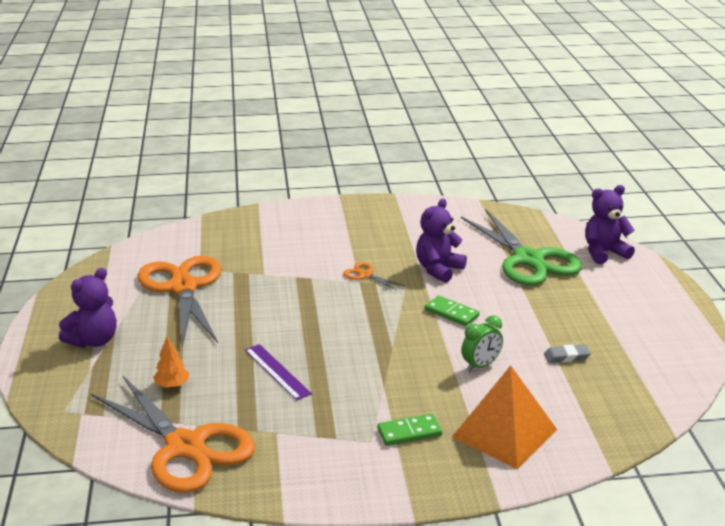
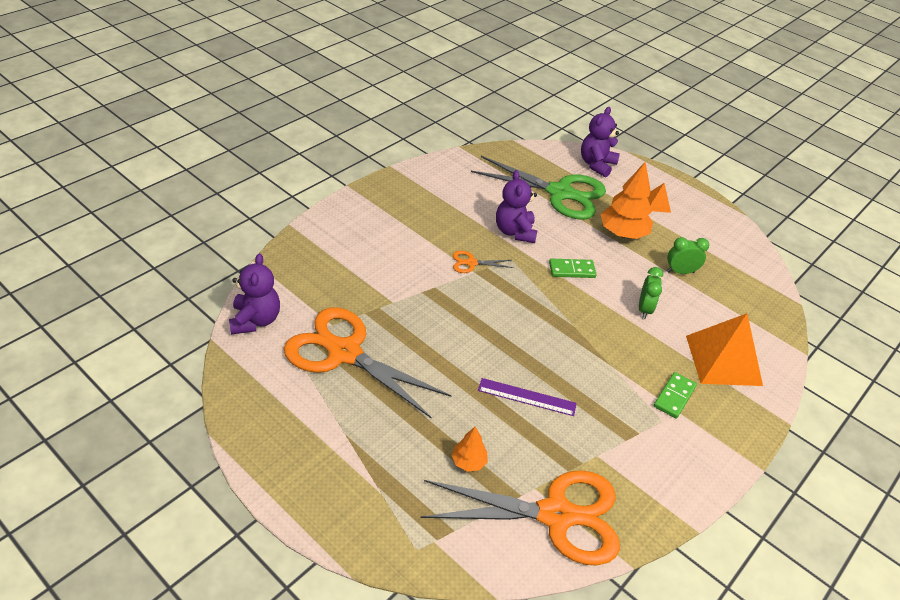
camera: 45 degrees left, 15 degrees up
purple teddy bear [59,268,117,348] -> purple teddy bear moved to [229,254,280,334]
grey eraser [544,344,591,363] -> green clock [667,237,709,274]
none -> orange tree [601,162,653,239]
none -> orange pyramid [647,183,671,213]

